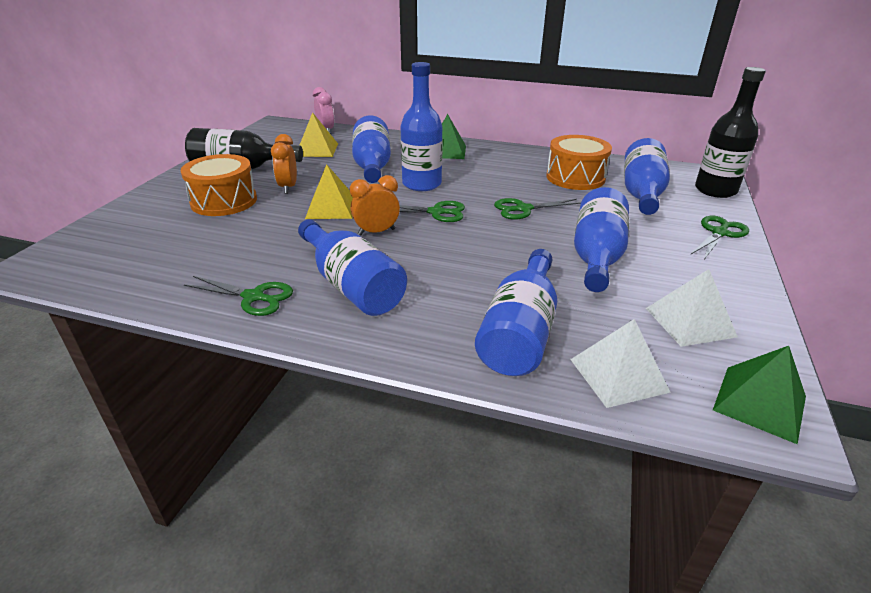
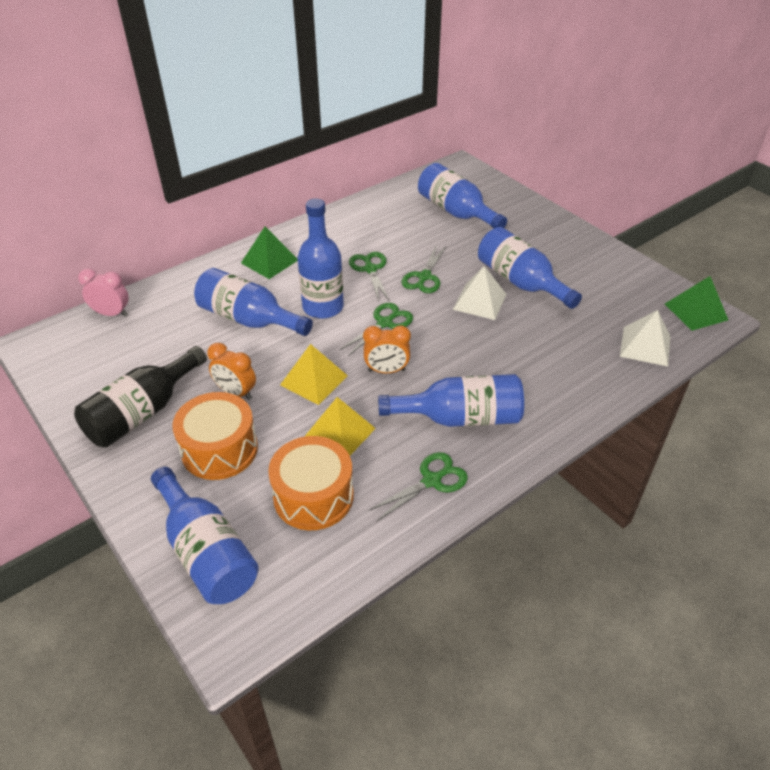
camera: 55 degrees left, 10 degrees up
yellow pyramid [299,112,338,157] -> yellow pyramid moved to [304,397,376,456]
orange clock [350,175,400,235] -> orange clock turned 105 degrees counterclockwise [363,325,411,373]
blue bottle [475,249,557,376] -> blue bottle moved to [151,467,259,604]
orange drum [546,135,612,190] -> orange drum moved to [268,436,354,530]
white pyramid [646,269,738,347] -> white pyramid moved to [453,266,506,320]
green scissors [691,215,749,259] -> green scissors moved to [349,252,390,302]
black bottle [695,67,766,198] -> none

